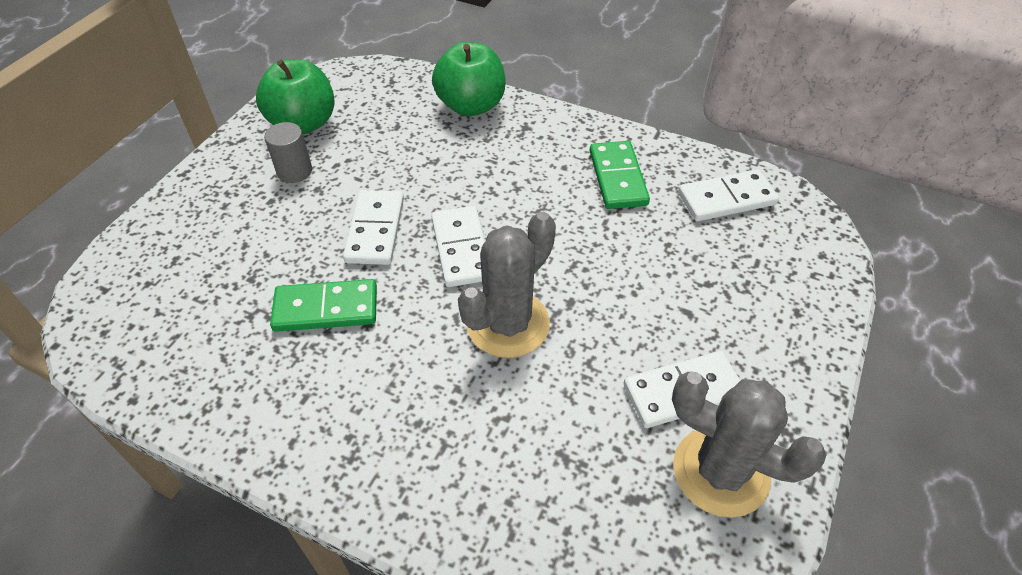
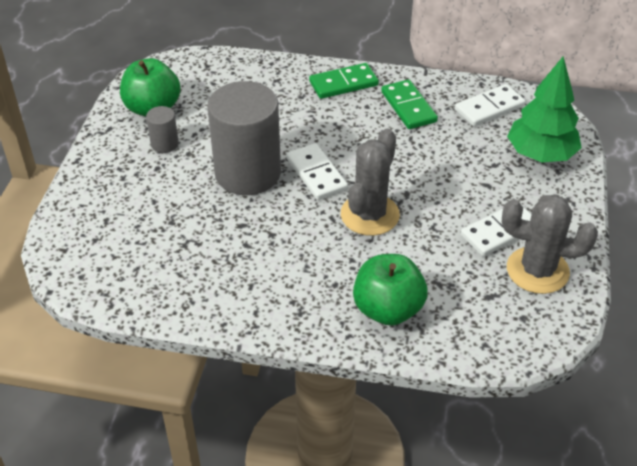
camera: 15 degrees left, 5 degrees down
green domino [270,279,377,332] -> green domino moved to [309,63,379,99]
white domino [343,190,404,265] -> grey cylinder [207,81,281,195]
green apple [432,42,506,116] -> green apple moved to [353,254,428,326]
none -> green tree [507,56,582,162]

